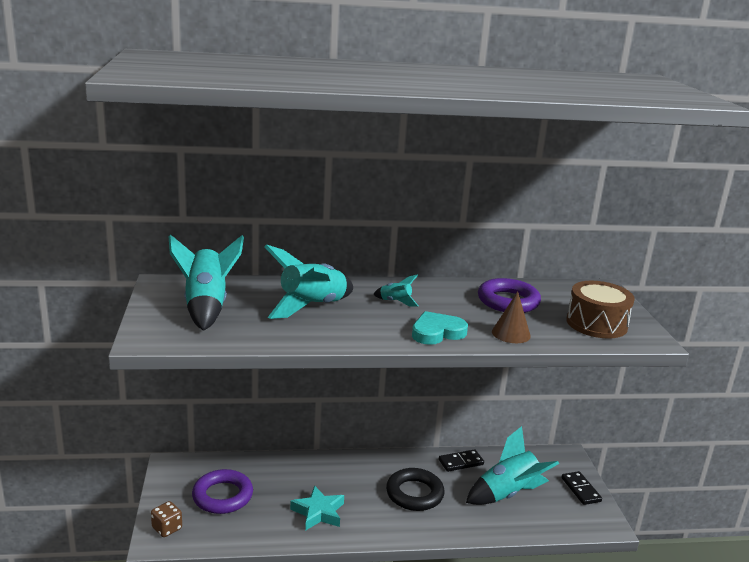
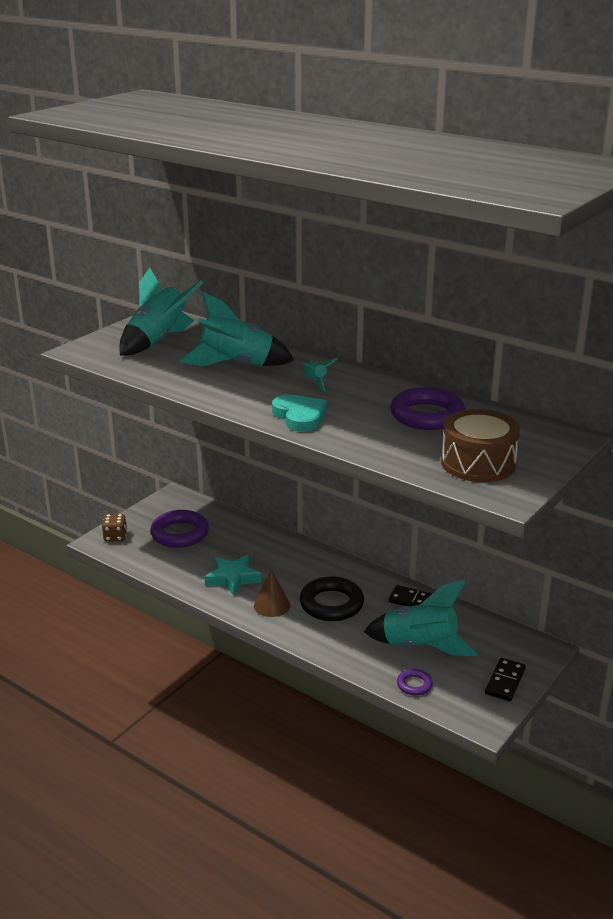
camera: 45 degrees right, 5 degrees up
turquoise heart [412,311,468,345] -> turquoise heart turned 45 degrees clockwise [272,394,327,432]
brown cone [492,291,531,343] -> brown cone moved to [254,569,290,617]
none -> purple ring [397,669,433,695]

